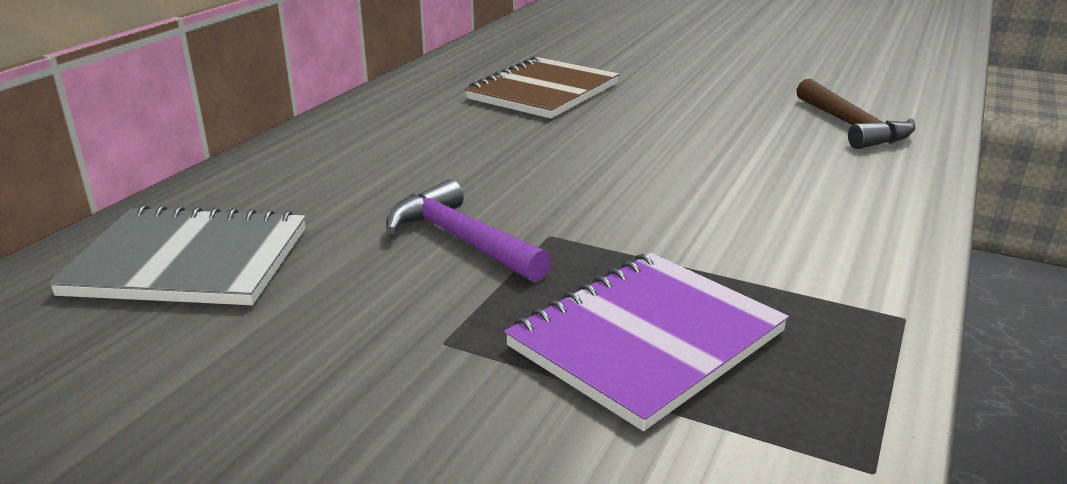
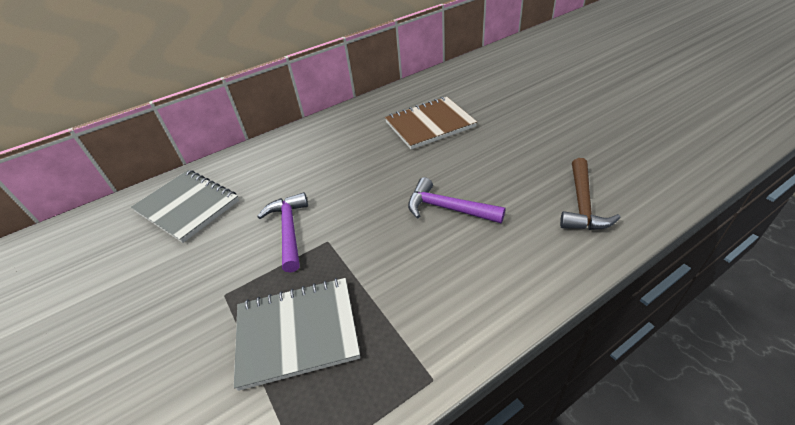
camera: 35 degrees right, 15 degrees up
purple notebook [504,253,789,431] -> grey notebook [234,278,360,391]
none -> purple hammer [408,177,505,223]

